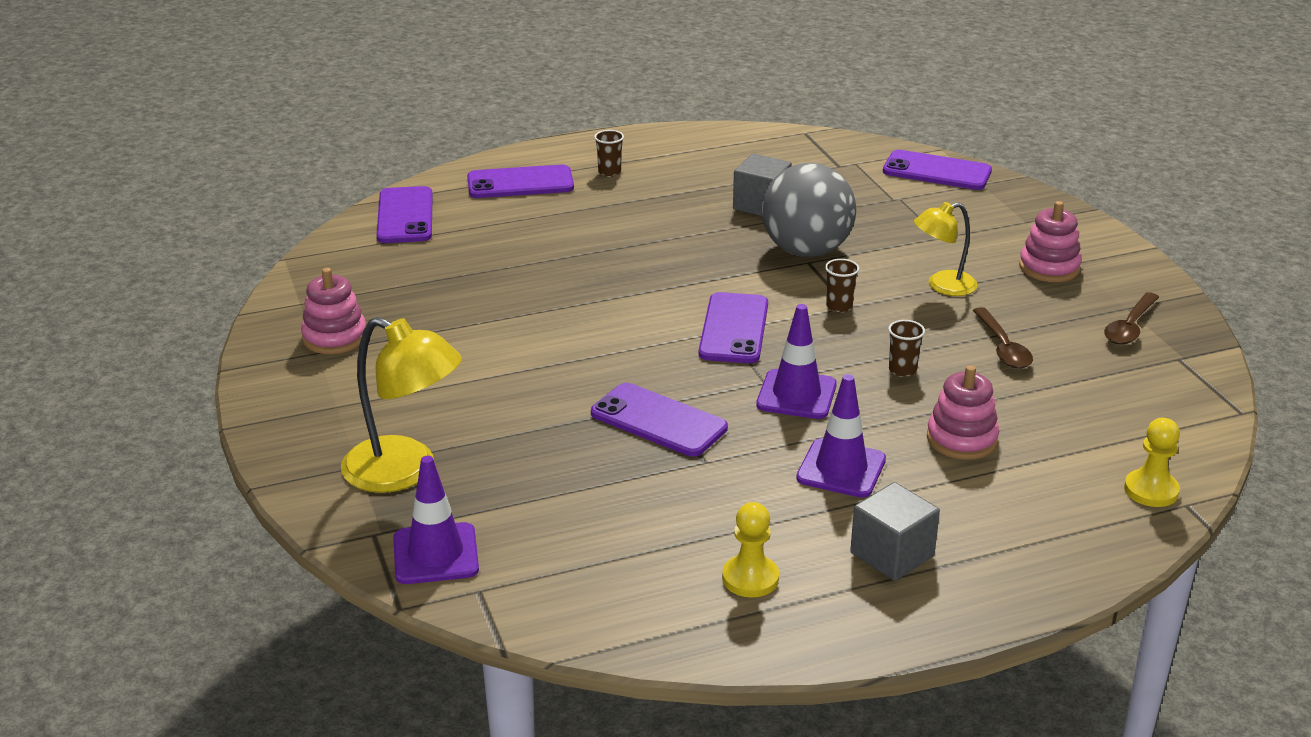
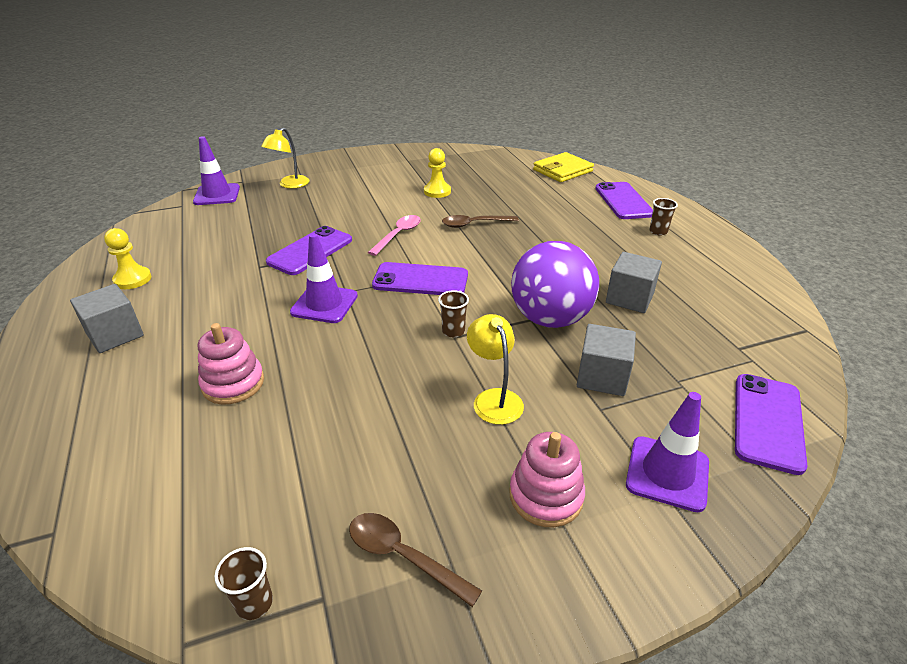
camera: 90 degrees right, 5 degrees up
pink stacking toy [301,268,366,354] -> none
yellow lamp [341,317,462,493] -> yellow lamp [261,128,309,188], size x0.62
purple phone [377,186,433,243] -> yellow wallet [533,152,594,182]
grey ball [762,163,856,257] -> purple ball [511,241,599,328]
purple traffic cone [796,374,886,498] -> purple traffic cone moved to [626,392,709,512]
brown cup [888,320,925,377] -> brown cup moved to [214,547,273,620]
brown spoon [973,307,1033,369] -> brown spoon moved to [442,215,519,228]
yellow pawn [1124,418,1180,507] -> yellow pawn moved to [424,148,451,198]
none -> pink spoon [368,215,421,256]
none -> grey cube [577,324,636,396]

